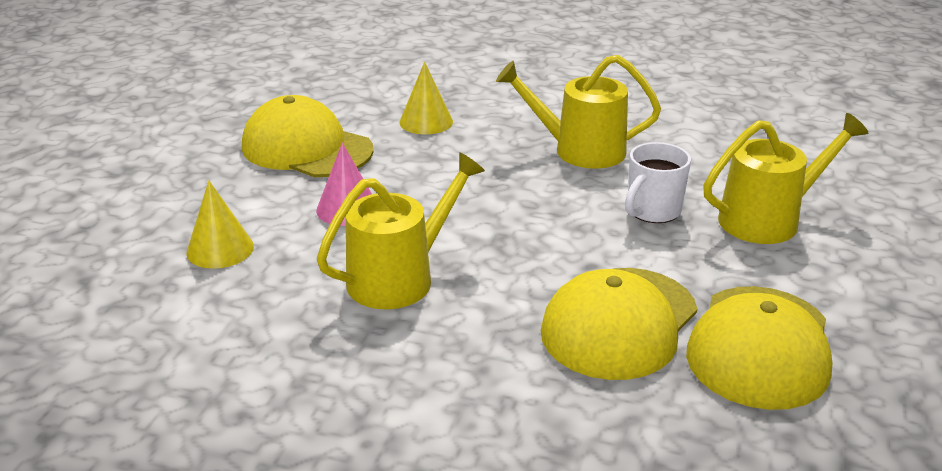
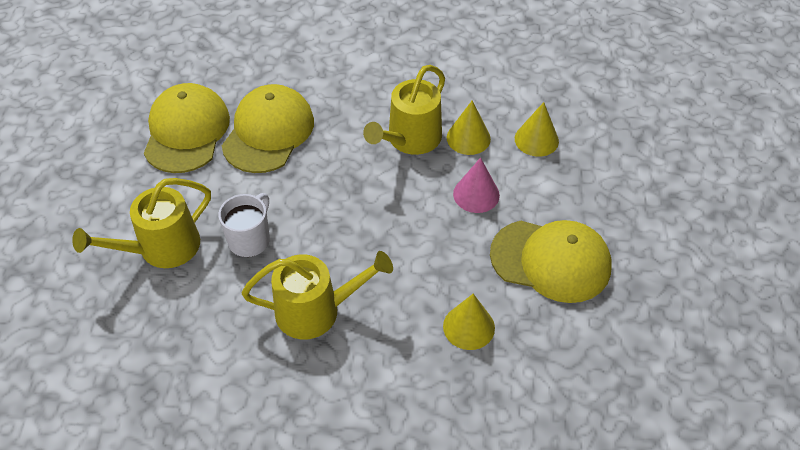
camera: 165 degrees right, 20 degrees up
none -> yellow cone [447,101,491,155]

